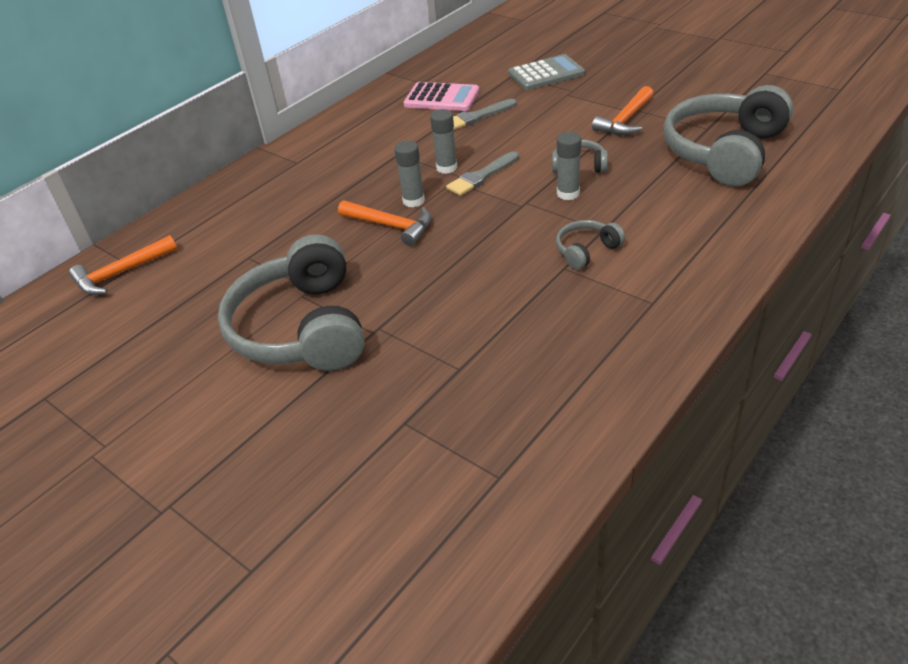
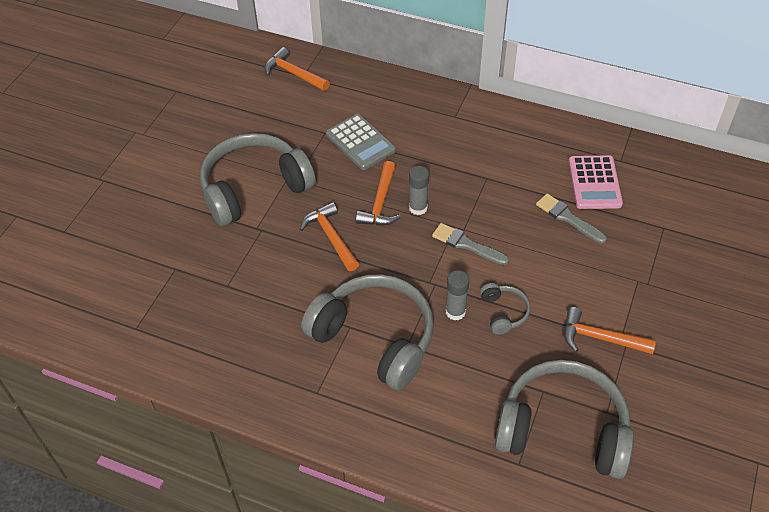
camera: 70 degrees right, 10 degrees up
grey glue stick [430,109,458,174] -> none
grey calculator [508,54,585,90] -> grey calculator moved to [326,114,396,170]
grey headphones [556,220,625,270] -> grey headphones [301,274,434,391], size x2.28
none -> orange hammer [300,202,359,271]

